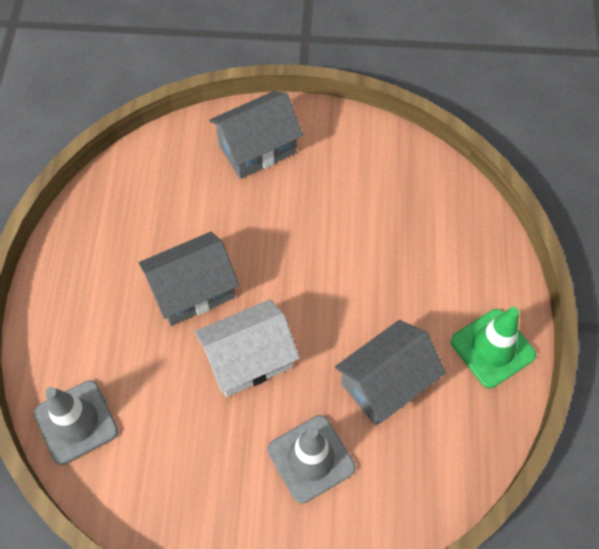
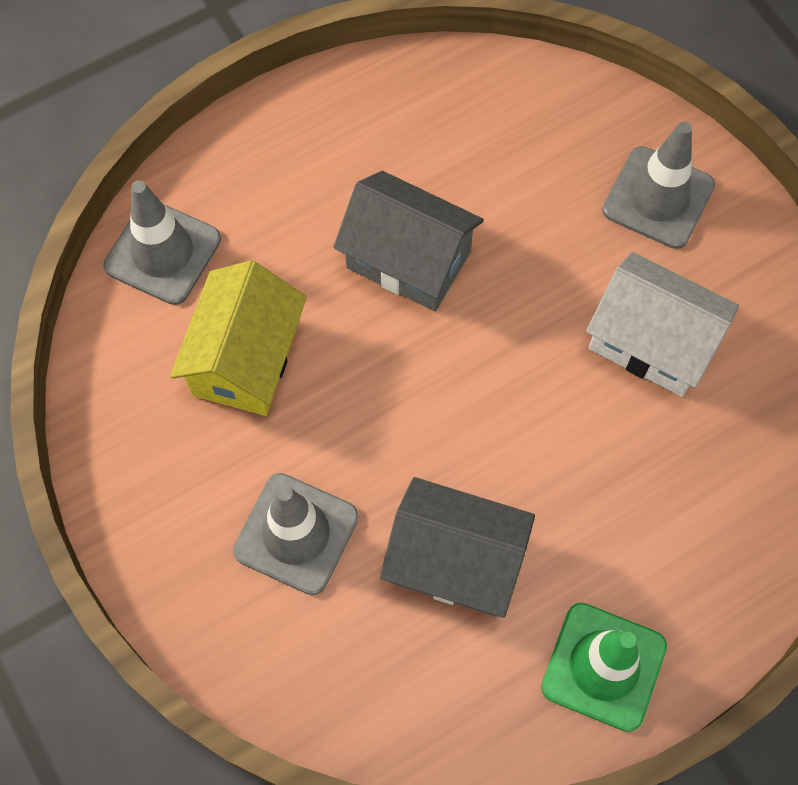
camera: 55 degrees right, 5 degrees up
white house [195,299,300,397] -> white house moved to [586,252,739,397]
grey house [209,91,303,179] -> grey traffic cone [602,122,715,249]
none -> yellow house [170,260,307,416]

